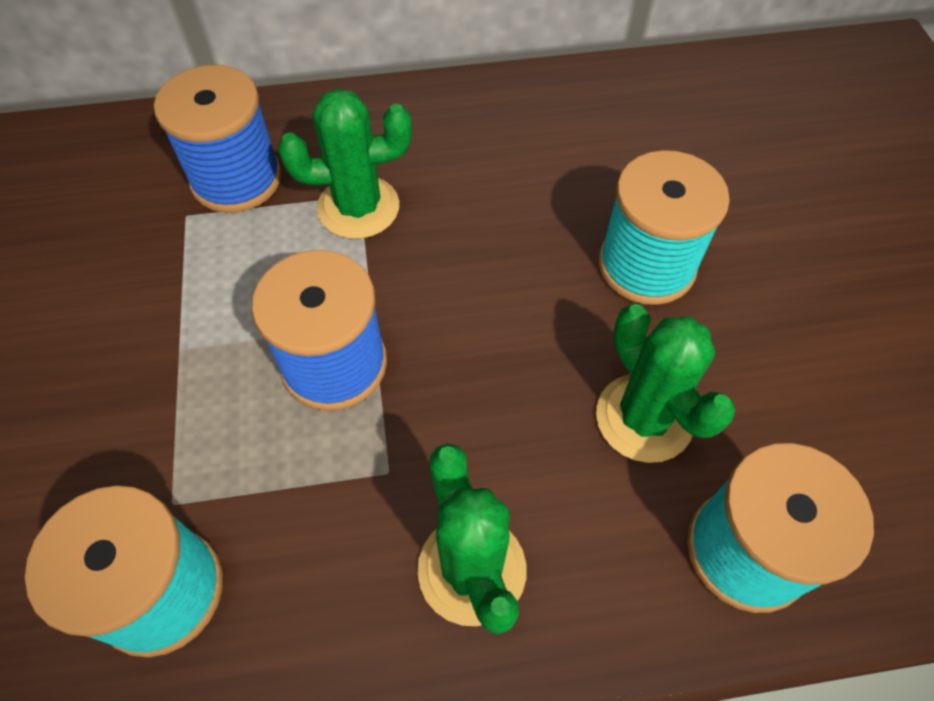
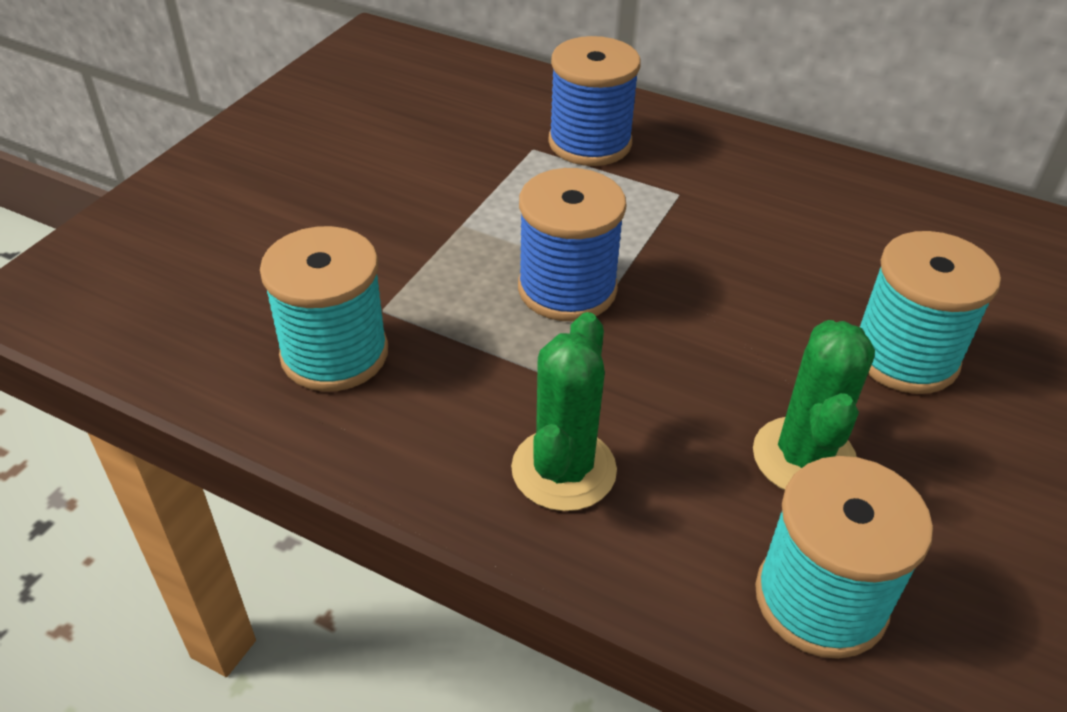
camera: 35 degrees right, 15 degrees down
green cactus [278,88,412,239] -> none

